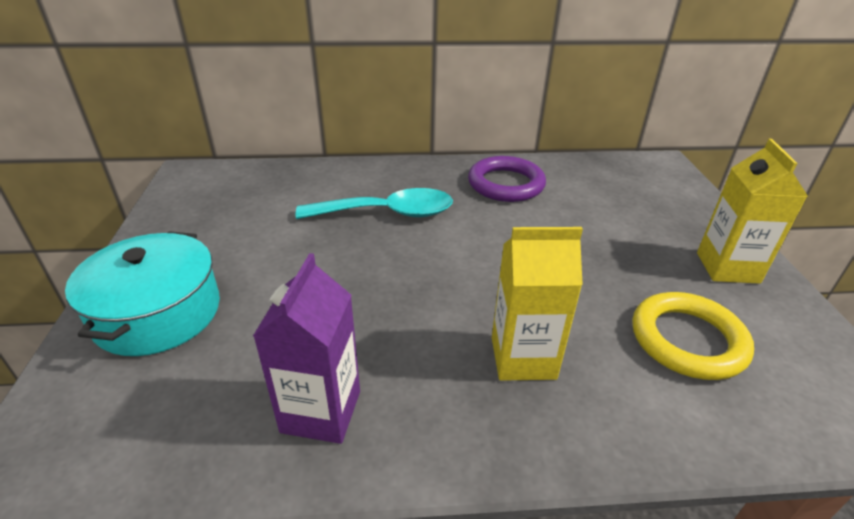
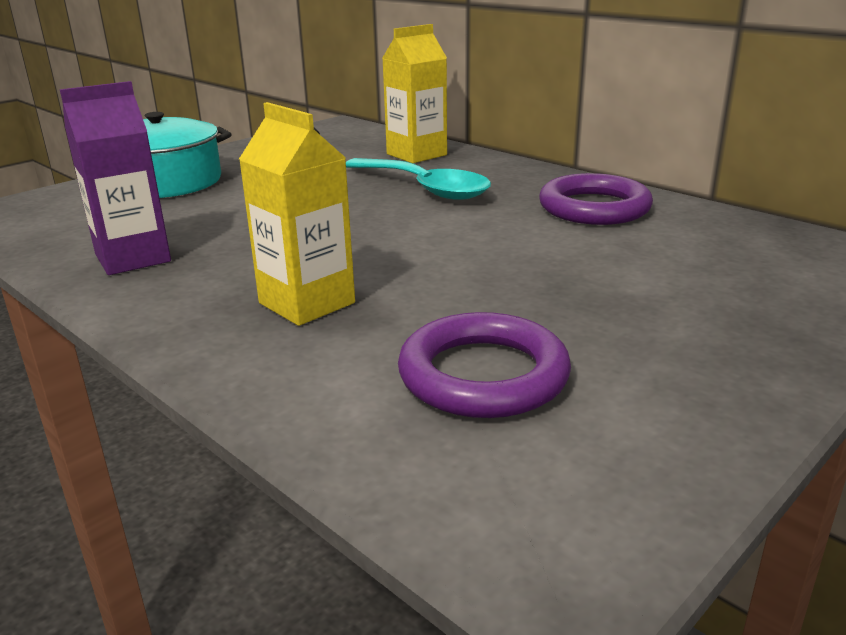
camera: 50 degrees right, 10 degrees down
yellow ring [632,292,754,380] -> purple ring [398,312,571,418]
yellow carton [697,139,808,284] -> yellow carton moved to [382,24,447,163]

